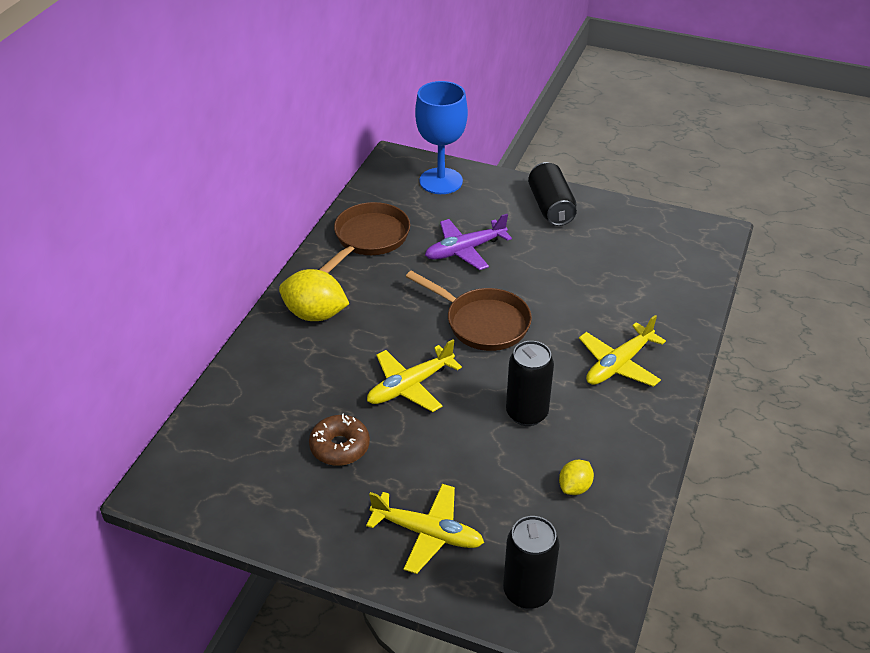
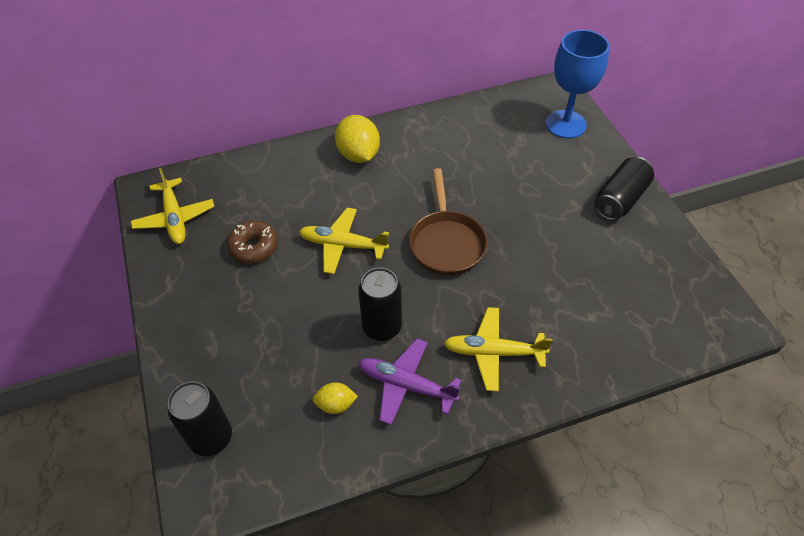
camera: 50 degrees right, 10 degrees up
brown pan [320,202,410,273] -> none
yellow plane [366,484,484,574] -> yellow plane moved to [131,168,215,244]
purple plane [425,214,512,270] -> purple plane moved to [358,339,461,425]

